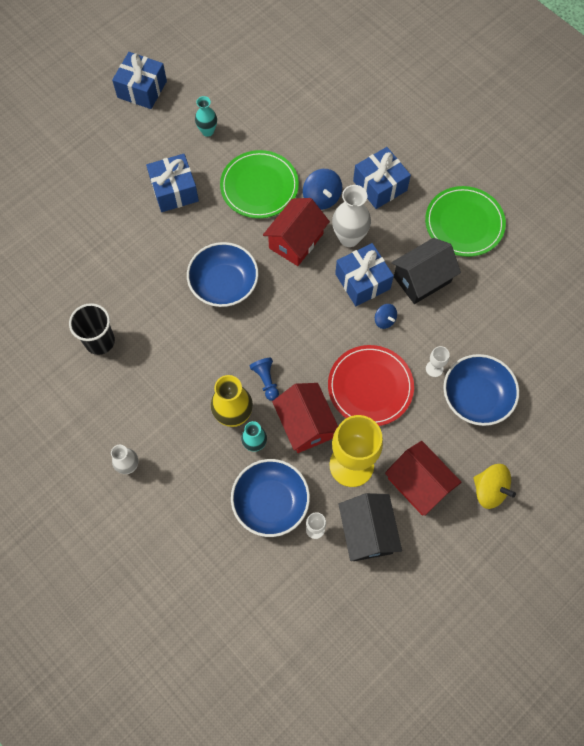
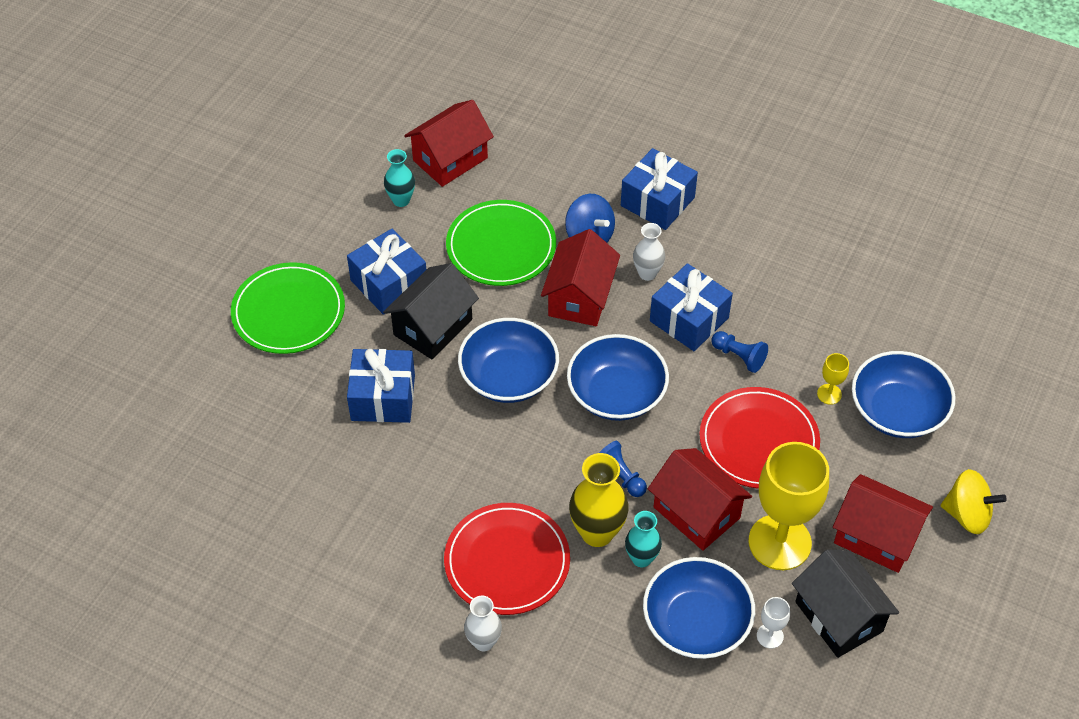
camera: 20 degrees left, 15 degrees down
black cup [69,303,115,355] -> none
blue gift [112,52,167,109] -> blue gift moved to [347,349,415,423]
white vase [332,185,371,247] -> white vase [633,223,665,281], size x0.62
blue spinning top [375,304,397,329] -> blue pawn [711,331,768,373]
black house [391,238,461,304] -> black house moved to [383,263,479,360]
green plate [425,186,506,257] -> green plate moved to [231,262,345,354]
white goblet [426,346,450,377] -> yellow goblet [817,353,849,405]
none -> red house [404,100,494,187]
none -> red plate [444,503,570,615]
none -> blue bowl [567,334,669,421]

